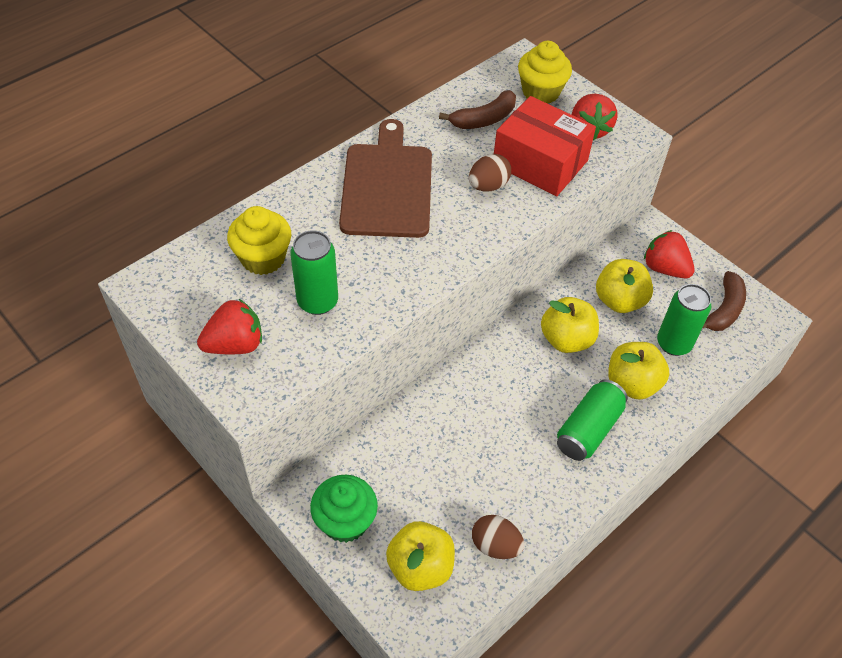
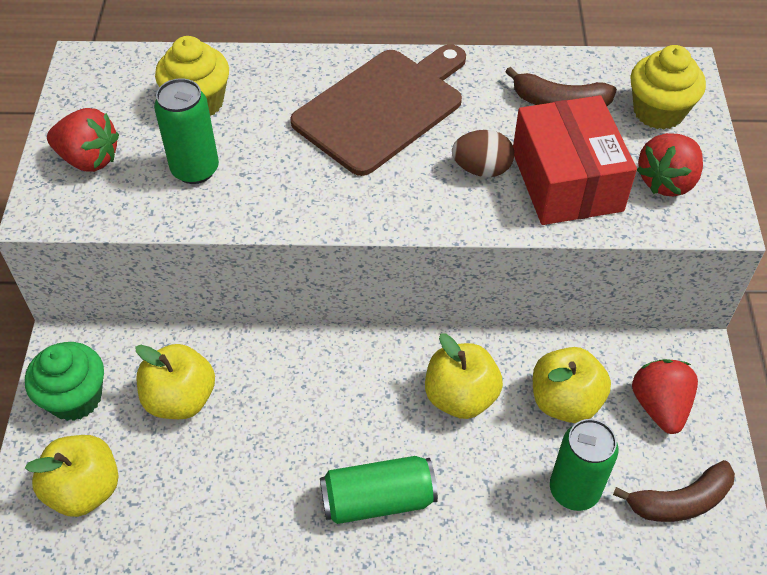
camera: 45 degrees right, 0 degrees up
brown egg [472,515,524,559] -> none
yellow apple [608,342,669,400] -> yellow apple moved to [135,344,215,419]

